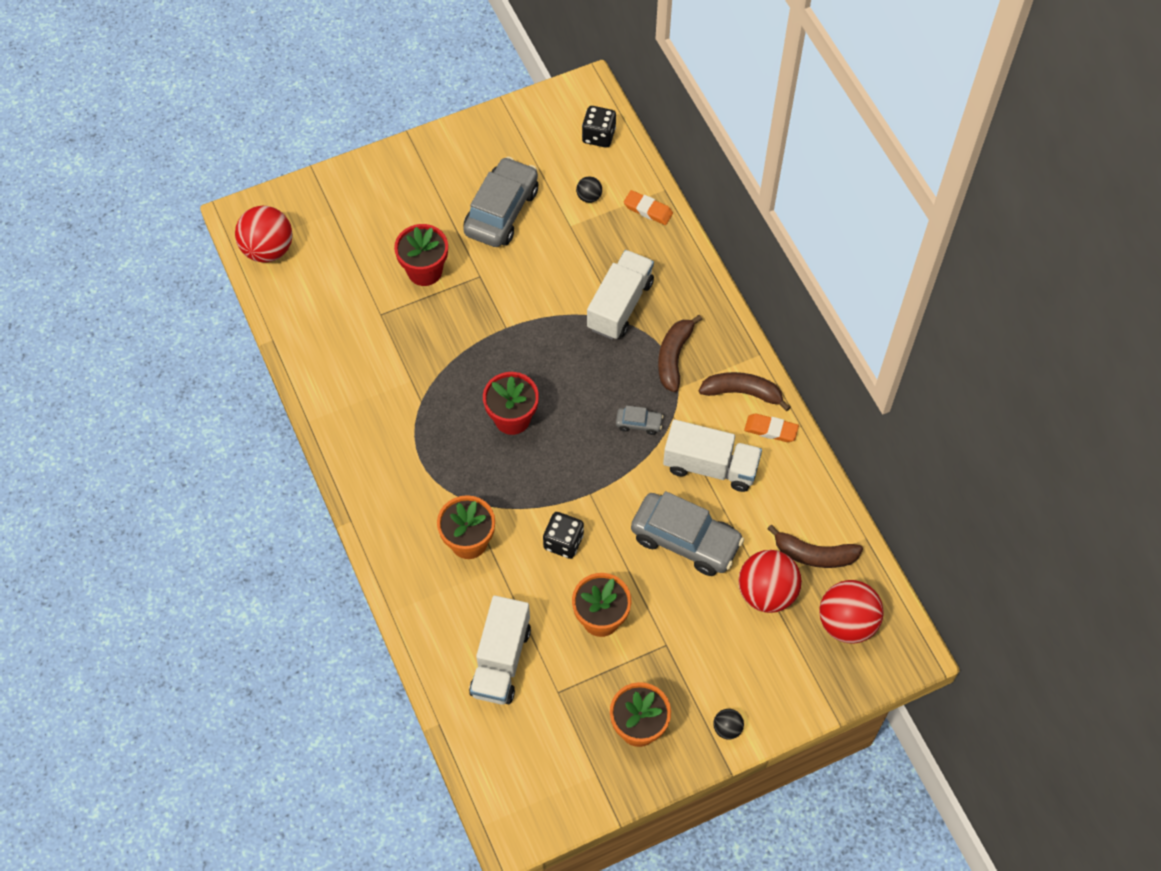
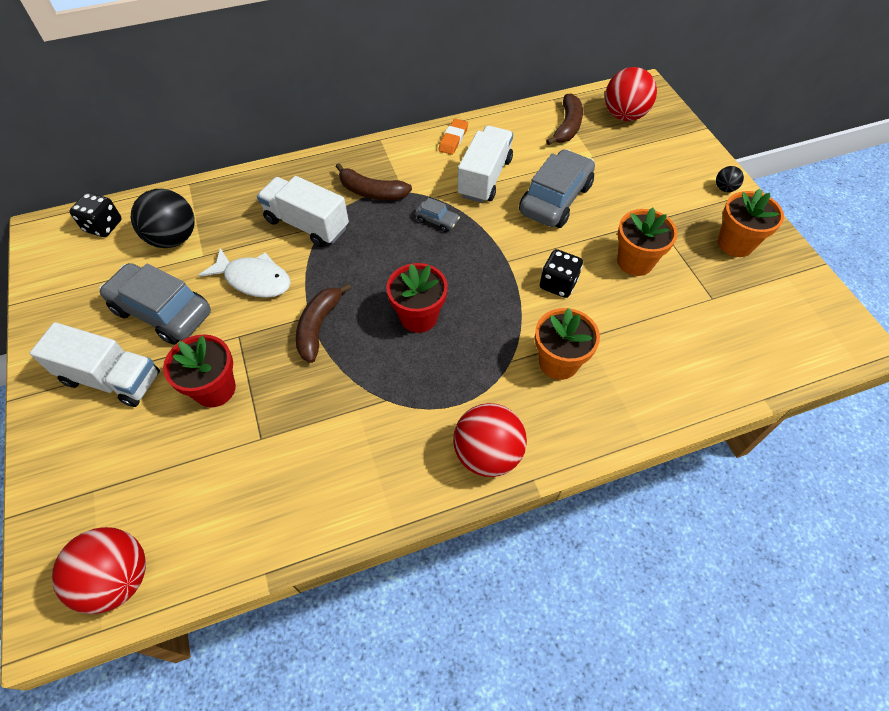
camera: 85 degrees left, 5 degrees down
white truck [469,596,531,705] -> white truck moved to [30,322,160,407]
black ball [576,177,602,203] -> black ball [131,189,195,248], size x2.12
grey car [616,405,663,435] -> grey car turned 105 degrees clockwise [415,198,460,232]
orange eraser [624,190,673,225] -> none
brown banana [699,372,791,411] -> brown banana moved to [296,283,351,363]
red ball [738,550,802,613] -> red ball moved to [453,403,527,477]
none -> white fish [199,248,291,298]

